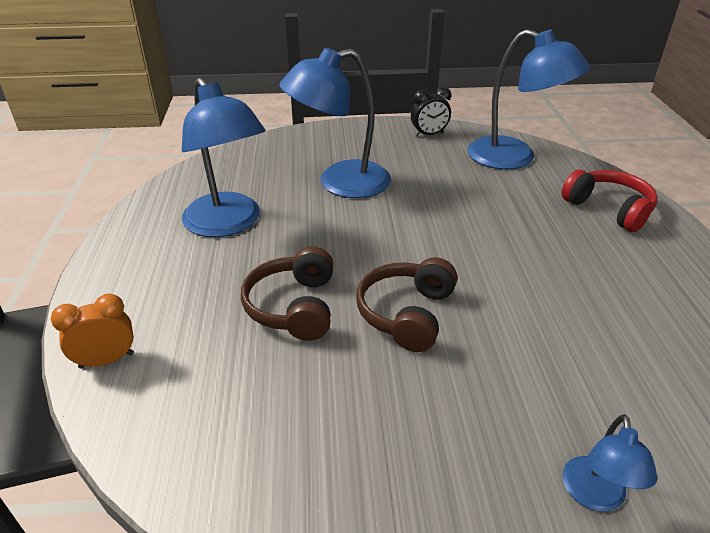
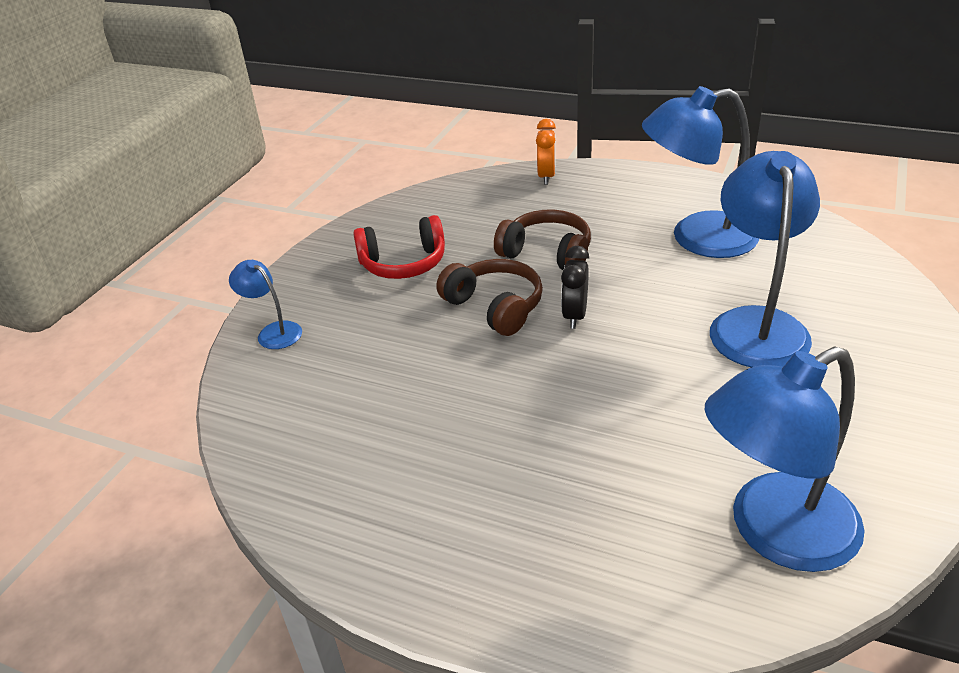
camera: 120 degrees right, 0 degrees up
black clock [411,87,451,137] -> black clock moved to [561,246,589,329]
red headphones [562,170,658,232] -> red headphones moved to [353,215,445,279]

